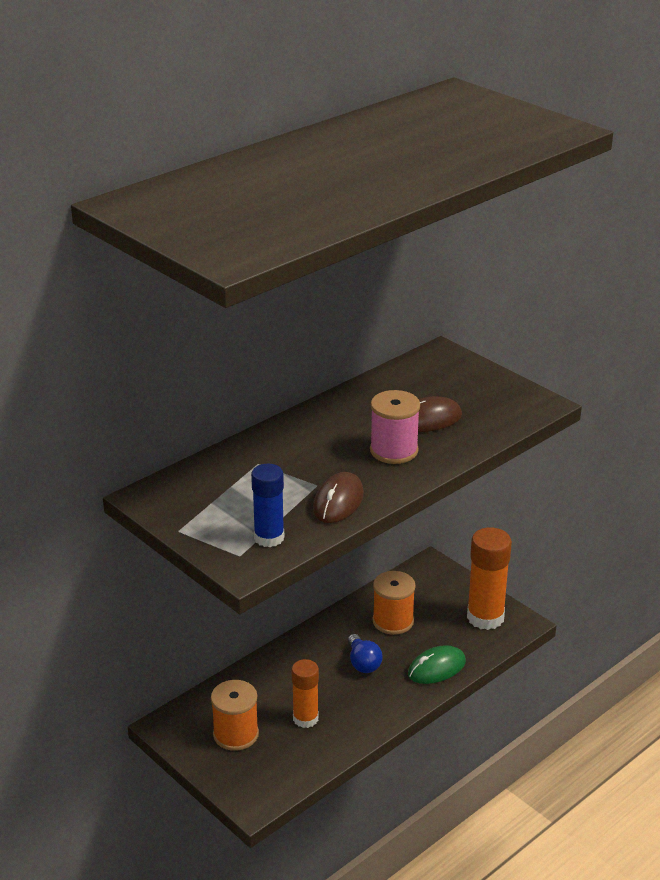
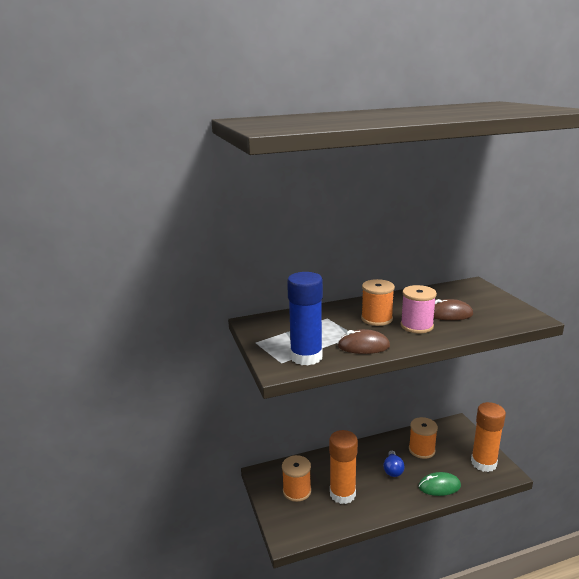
camera: 25 degrees right, 10 degrees down
blue glue stick [251,464,284,547] -> blue glue stick [287,272,323,365], size x1.58
orange glue stick [292,659,319,728] -> orange glue stick [329,430,358,504], size x1.58
brown mouse [313,472,364,523] -> brown mouse turned 45 degrees clockwise [337,329,390,354]
none -> orange spool [361,279,395,326]

